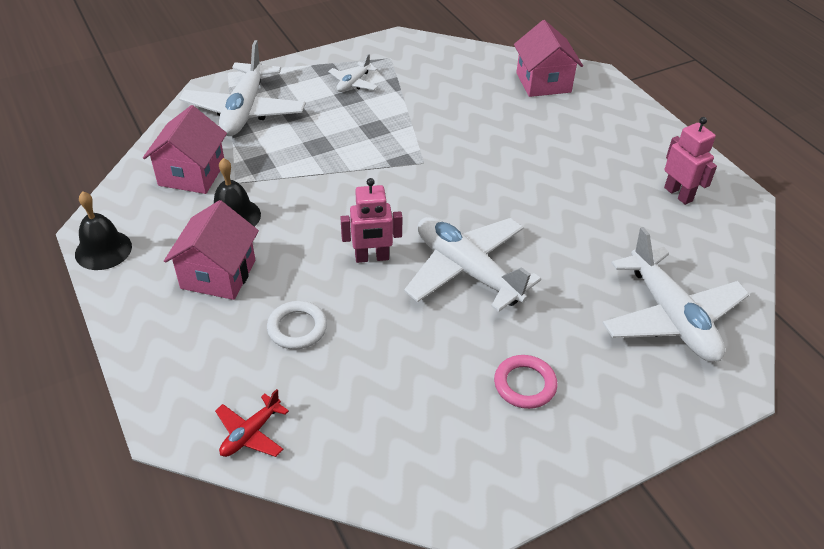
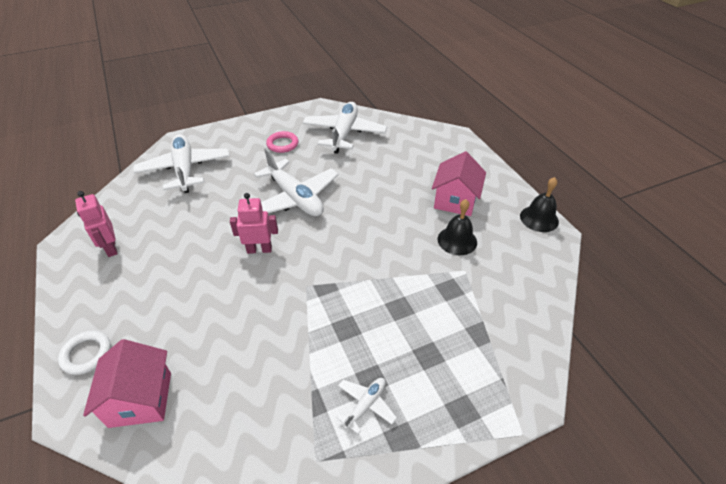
camera: 175 degrees left, 0 degrees up
pink house [143,105,227,194] -> none
white plane [179,40,306,136] -> white plane moved to [302,102,387,154]
red plane [215,389,289,457] -> none
white ring [267,301,327,349] -> white ring moved to [58,331,111,375]
pink robot [340,178,402,263] -> pink robot moved to [230,193,278,254]

